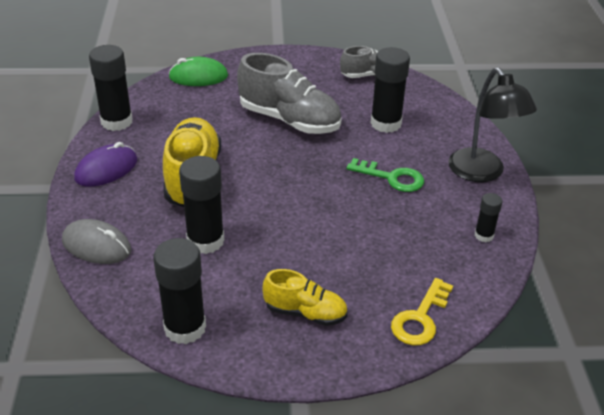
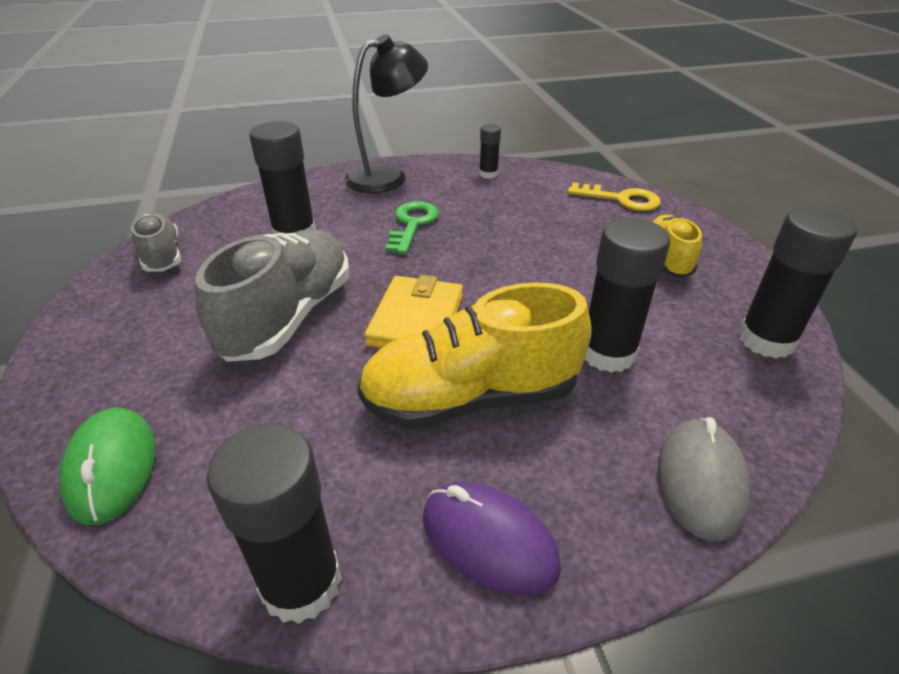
camera: 100 degrees left, 0 degrees up
none -> yellow wallet [364,275,463,348]

